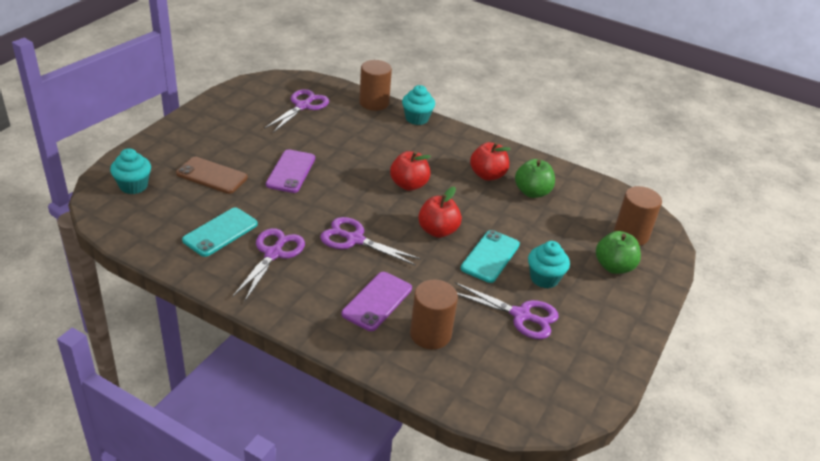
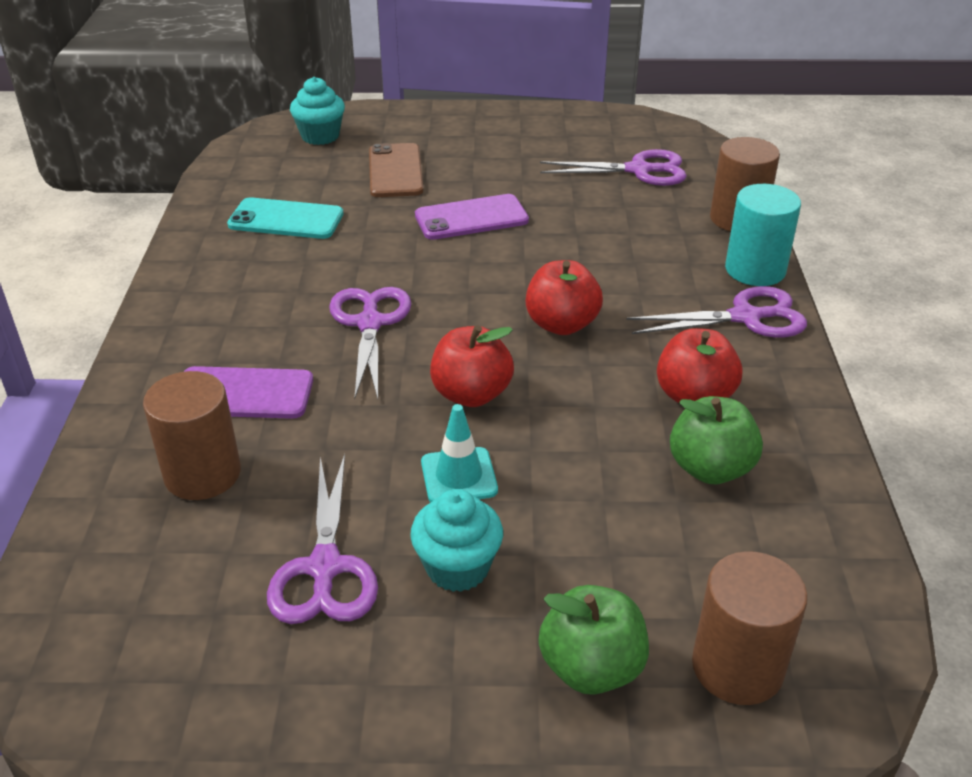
camera: 65 degrees right, 0 degrees up
purple scissors [232,228,305,302] -> purple scissors moved to [626,286,807,338]
turquoise cupcake [402,85,435,125] -> turquoise cylinder [725,184,801,286]
turquoise phone [461,230,520,283] -> turquoise traffic cone [421,404,498,502]

